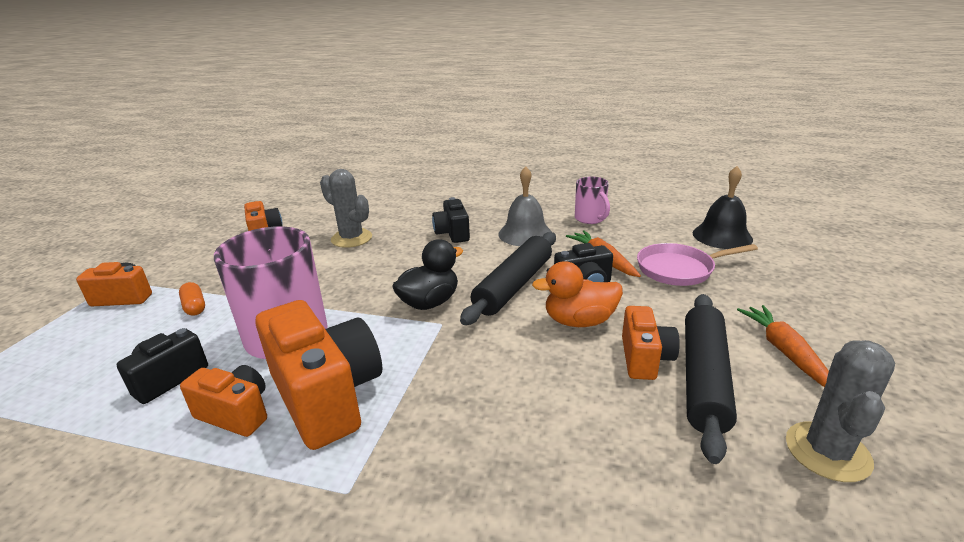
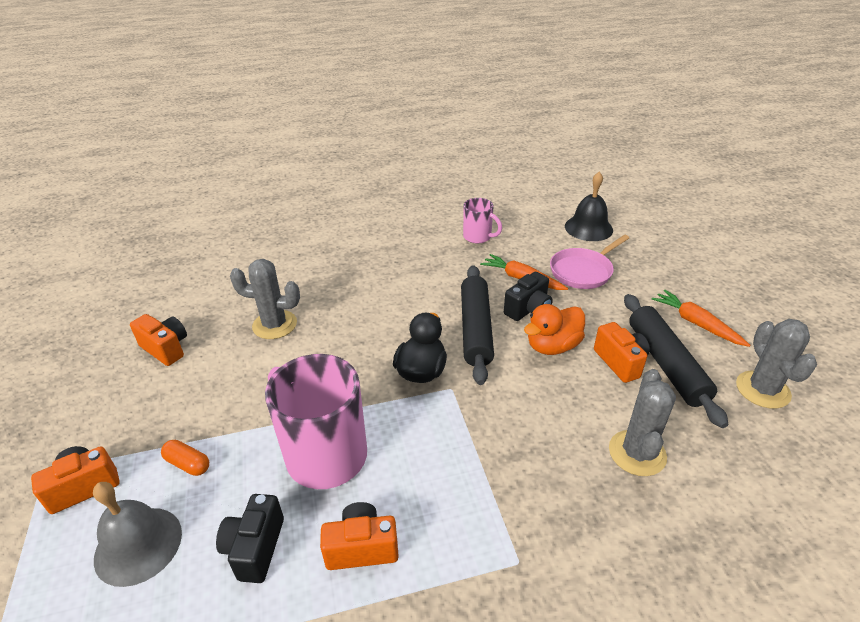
camera: 30 degrees left, 10 degrees up
orange camera [255,300,382,450] -> none
black camera [432,197,470,243] -> none
grey bell [498,166,552,246] -> grey bell moved to [93,482,182,587]
none -> grey cactus [609,369,676,476]

